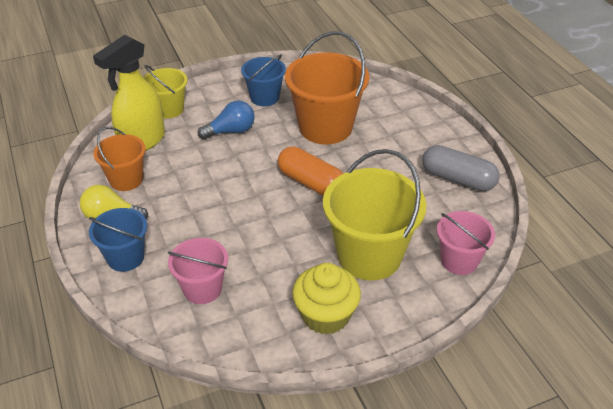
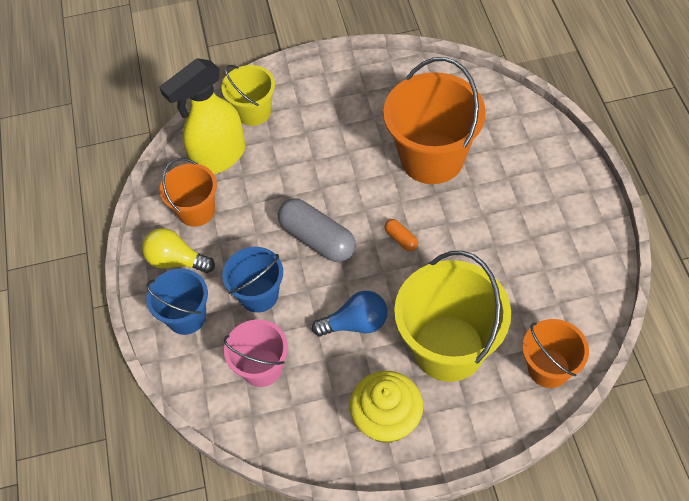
camera: 15 degrees right, 15 degrees up
blue light bulb [198,101,255,139] -> blue light bulb moved to [312,291,388,336]
blue bucket [241,54,286,106] -> blue bucket moved to [222,247,283,313]
orange capsule [278,146,343,196] -> orange capsule [385,219,418,251], size x0.46
grey capsule [422,145,500,191] -> grey capsule moved to [278,198,356,262]
pink bucket [437,211,495,275] -> orange bucket [522,319,589,388]

